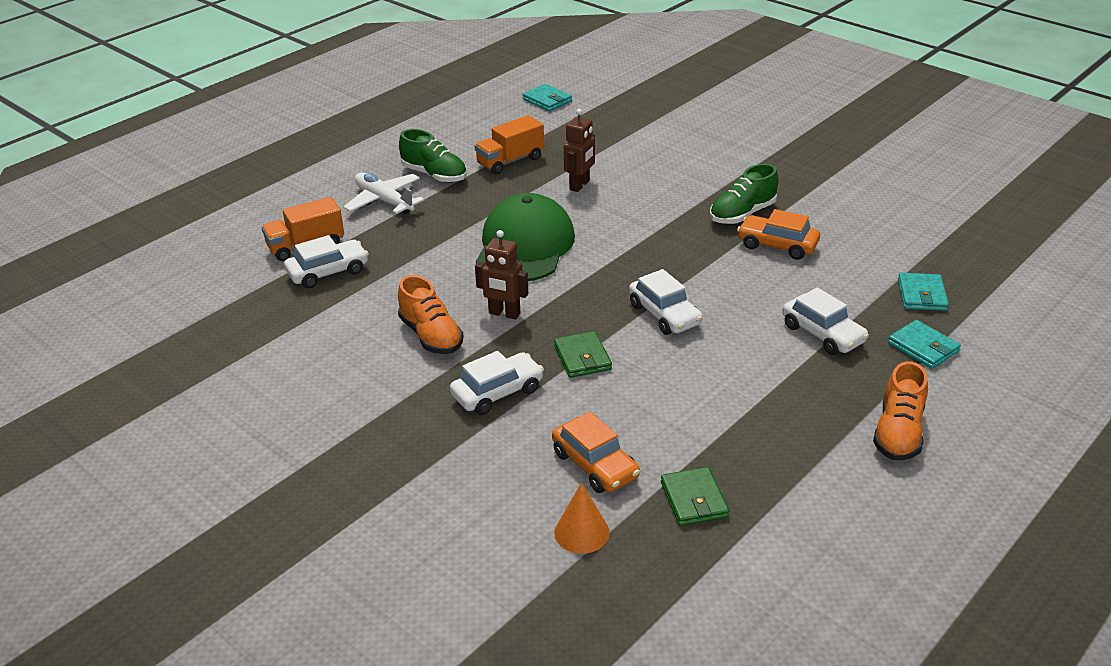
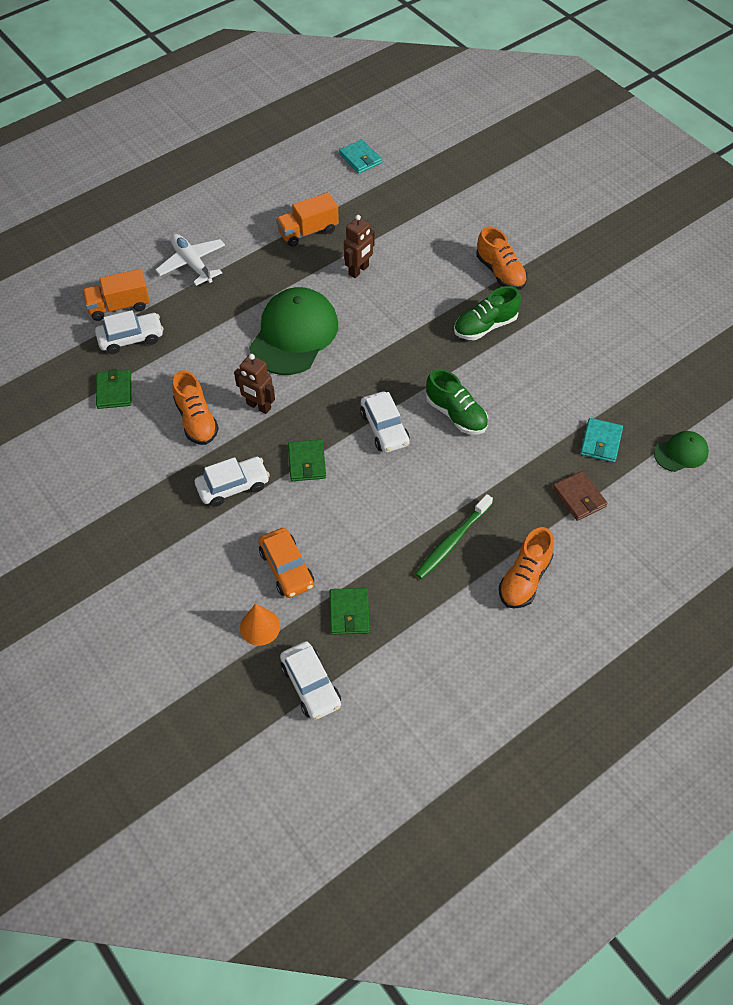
camera: 10 degrees right, 20 degrees up
green shoe [399,129,467,183] -> green shoe moved to [426,369,488,434]
orange car [737,209,820,260] -> none
white car [782,287,869,355] -> white car moved to [280,641,341,720]
turquoise wallet [888,320,961,369] -> brown wallet [553,471,608,521]
none -> green wallet [96,369,131,409]
none -> green toothbrush [415,494,493,579]
none -> orange shoe [476,227,527,290]
none -> green cap [654,431,709,472]

